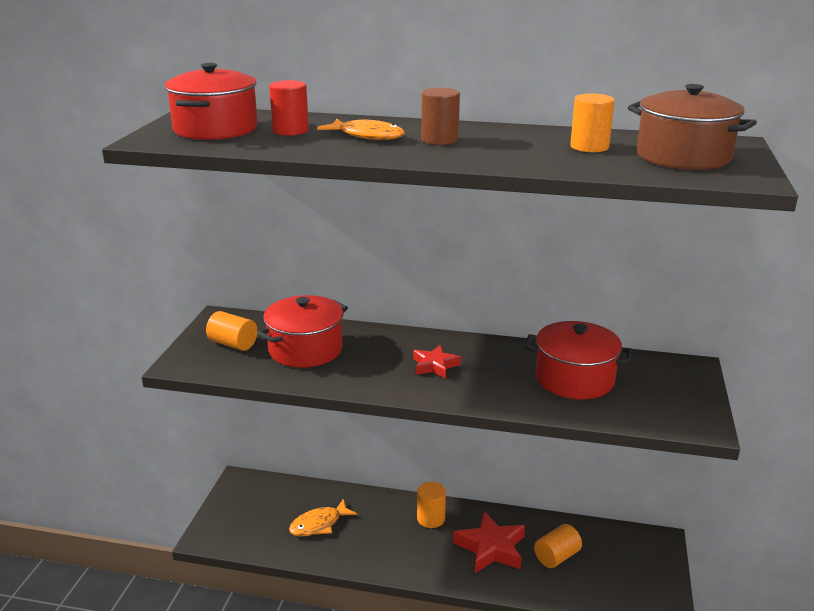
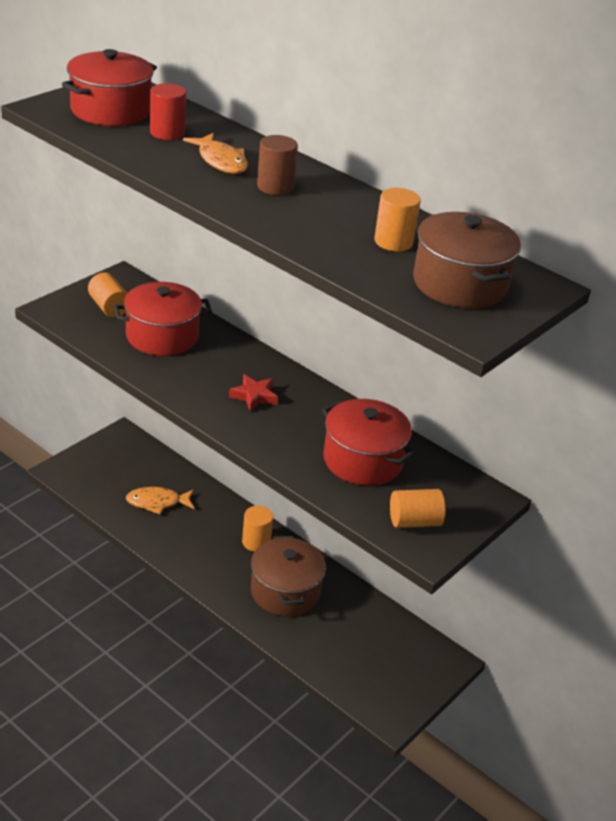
camera: 25 degrees right, 10 degrees up
red star [453,511,525,573] -> brown pot [251,536,326,616]
orange cylinder [534,524,582,568] -> orange cylinder moved to [390,489,445,528]

